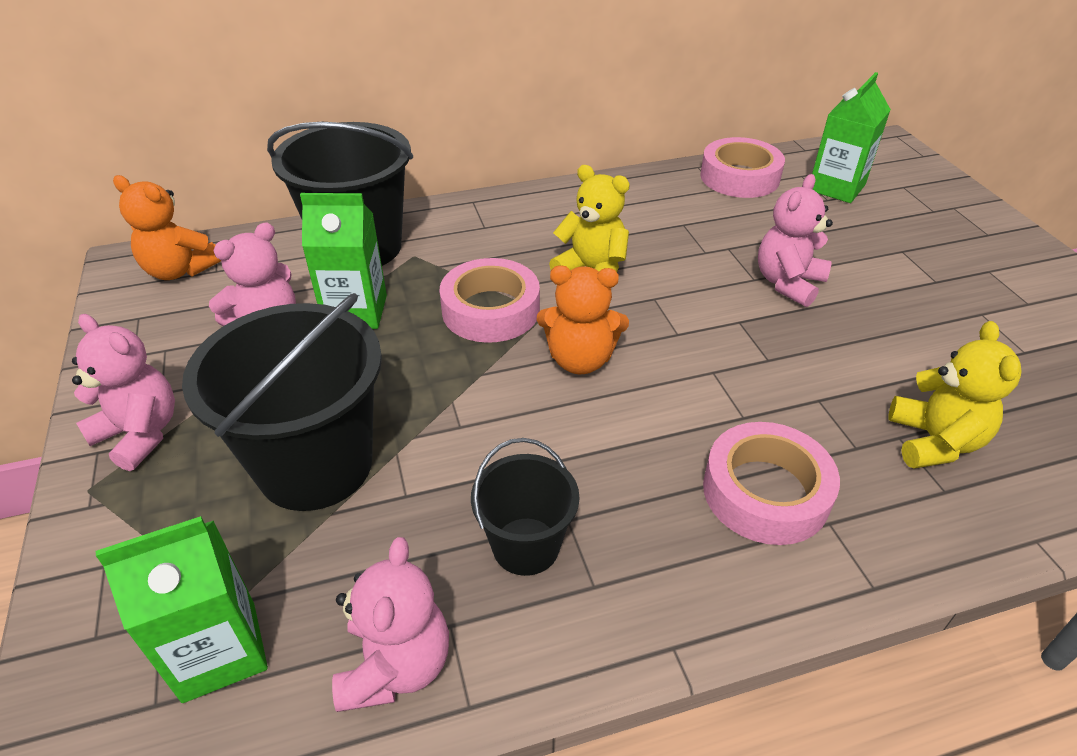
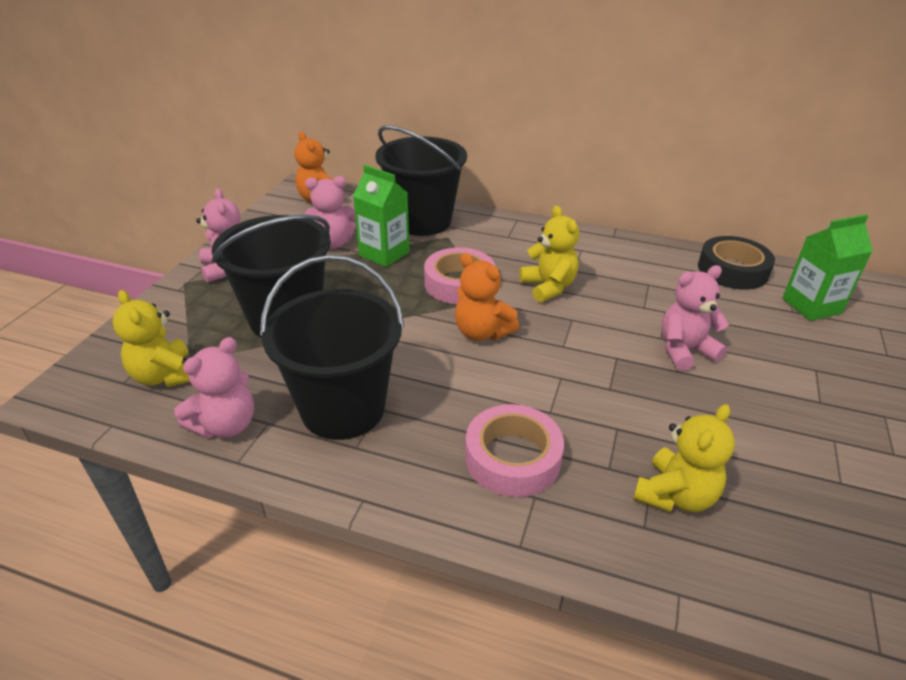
camera: 35 degrees right, 5 degrees down
green carton [96,516,268,703] -> yellow teddy bear [113,290,190,387]
black bucket [471,438,580,576] -> black bucket [260,255,404,440], size x1.84
pink tape [700,137,785,198] -> black tape [698,236,775,290]

